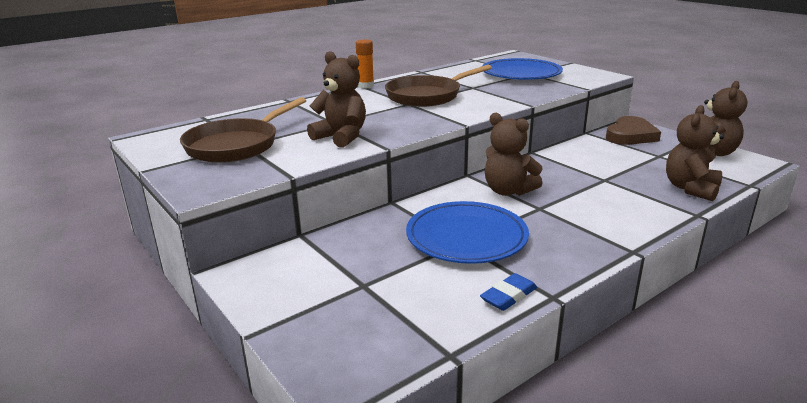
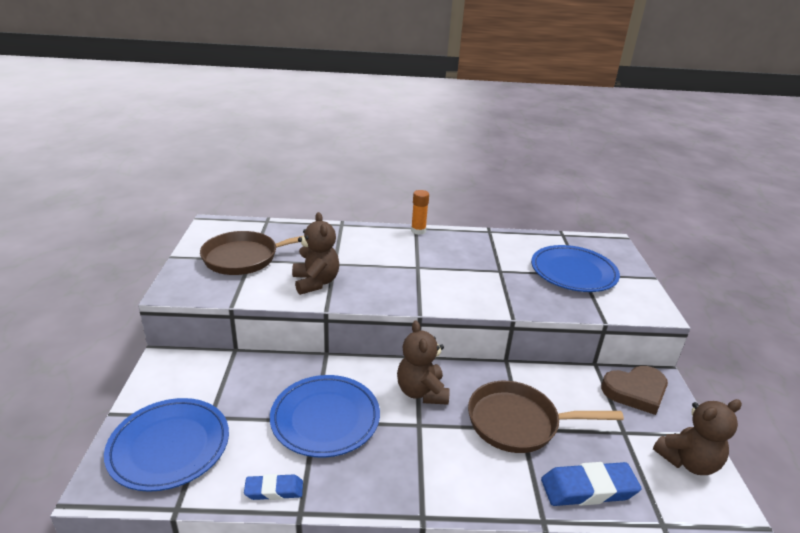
camera: 35 degrees right, 5 degrees up
brown pan [385,65,492,107] -> brown pan moved to [468,381,624,453]
brown teddy bear [666,105,724,201] -> blue eraser [541,462,642,506]
none -> blue plate [104,398,229,492]

